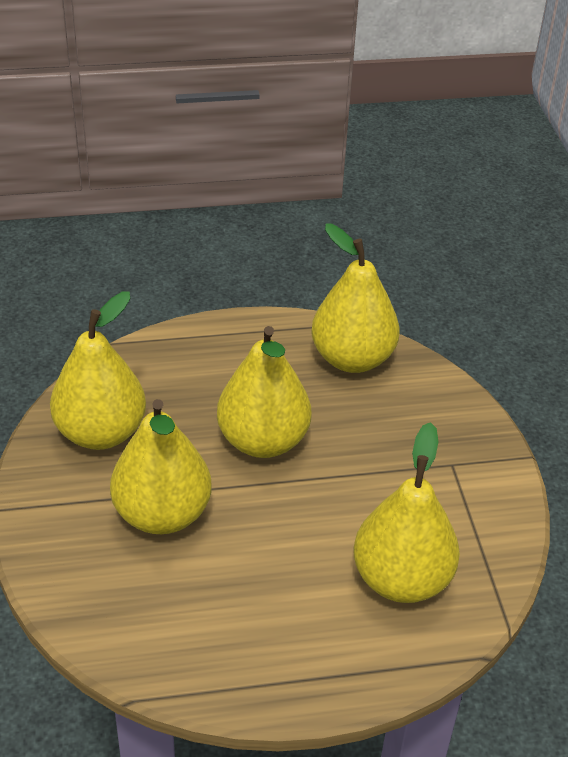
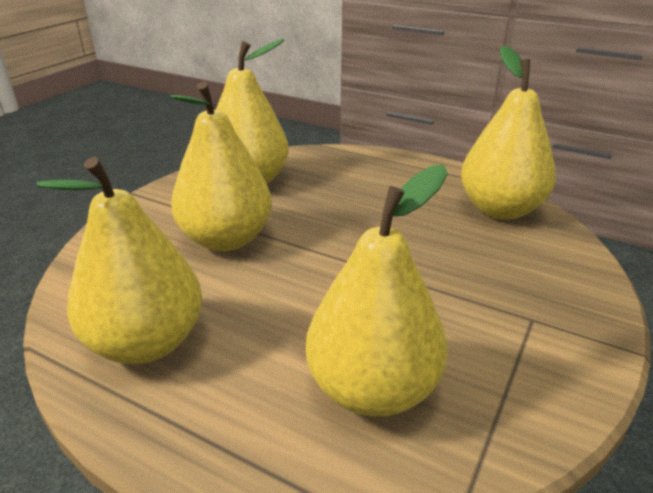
camera: 40 degrees right, 10 degrees down
yellow pear [217,326,311,458] -> yellow pear moved to [37,157,202,364]

